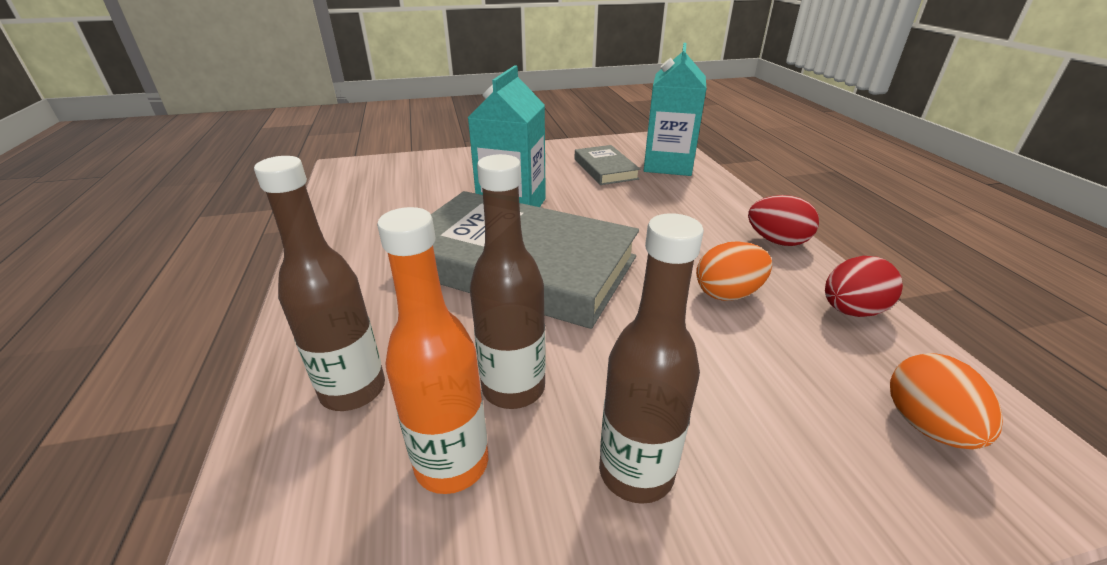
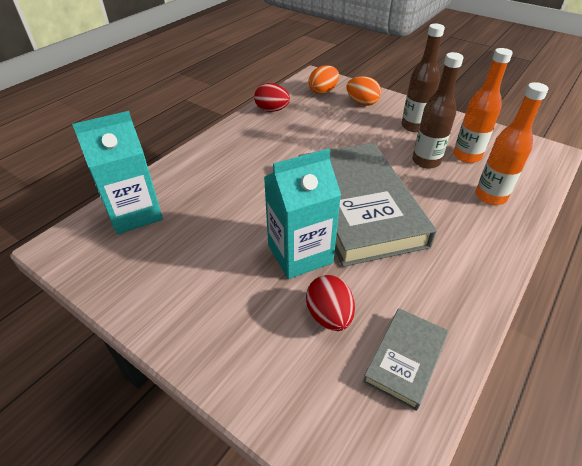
camera: 130 degrees left, 10 degrees up
brown bottle [254,156,385,411] -> orange bottle [476,82,548,205]
grey book [575,145,640,185] -> grey book moved to [363,308,449,411]
orange egg [696,241,772,301] -> orange egg moved to [346,76,381,106]
red egg [748,195,819,246] -> red egg moved to [306,275,355,331]

